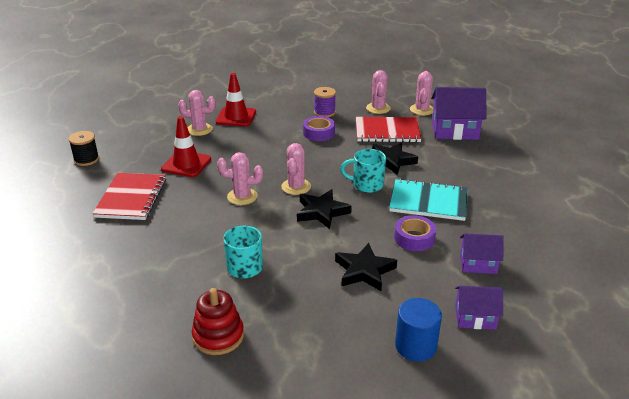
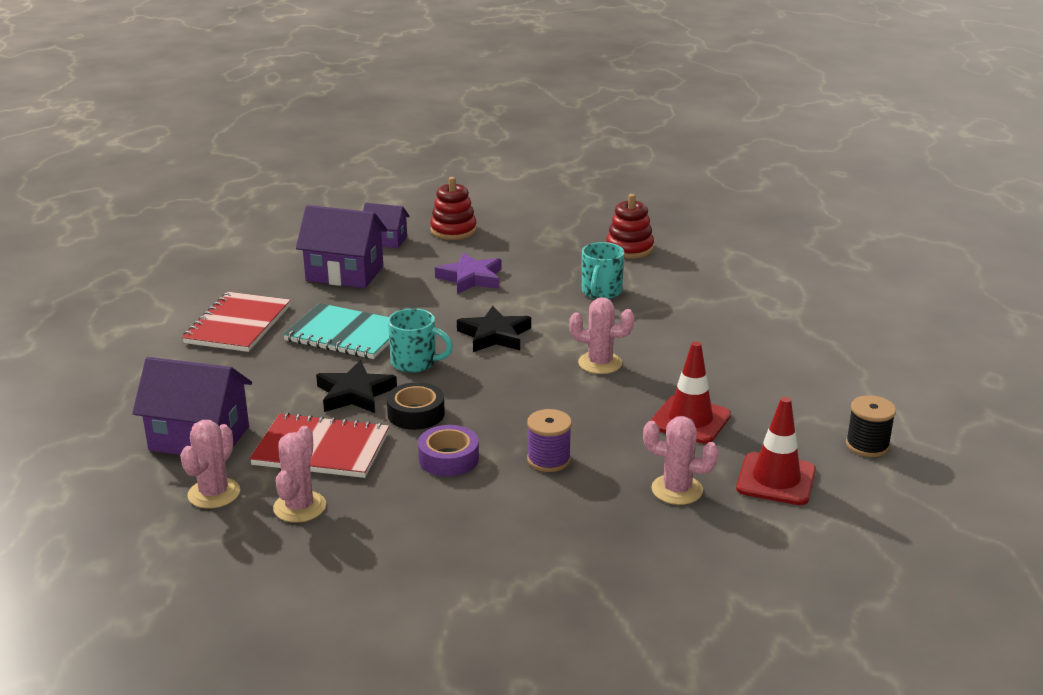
camera: 170 degrees left, 5 degrees down
red notebook [92,173,166,220] -> red notebook moved to [182,292,291,352]
red traffic cone [216,73,256,126] -> red traffic cone moved to [736,397,816,505]
pink cactus [281,143,311,195] -> none
purple spool [314,87,336,117] -> purple spool moved to [527,409,572,472]
black star [335,243,397,291] -> purple star [435,253,502,294]
purple tape [394,215,436,251] -> none
blue cylinder [395,298,442,362] -> red stacking toy [430,177,477,240]
purple house [460,233,504,274] -> purple house [296,205,387,288], size x1.70
none -> black tape [387,382,445,430]

